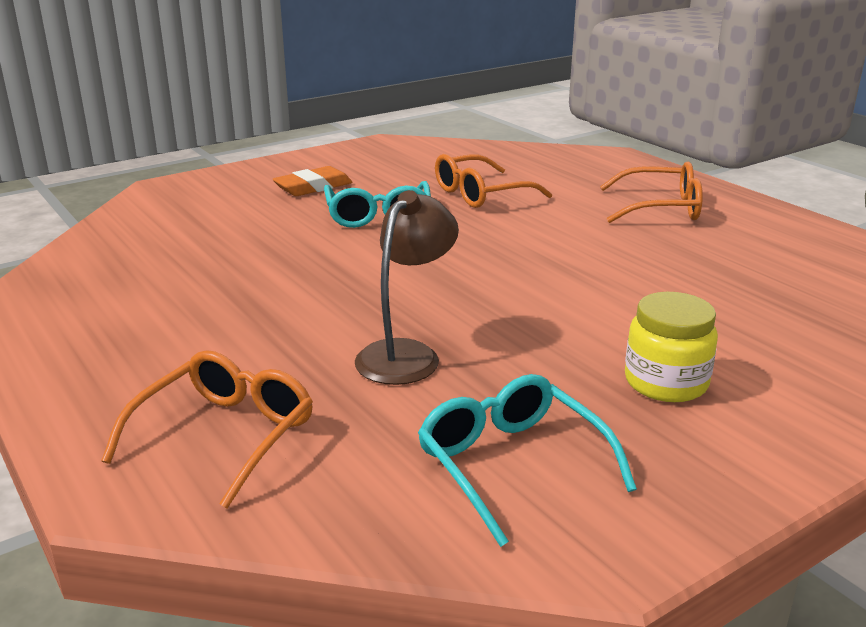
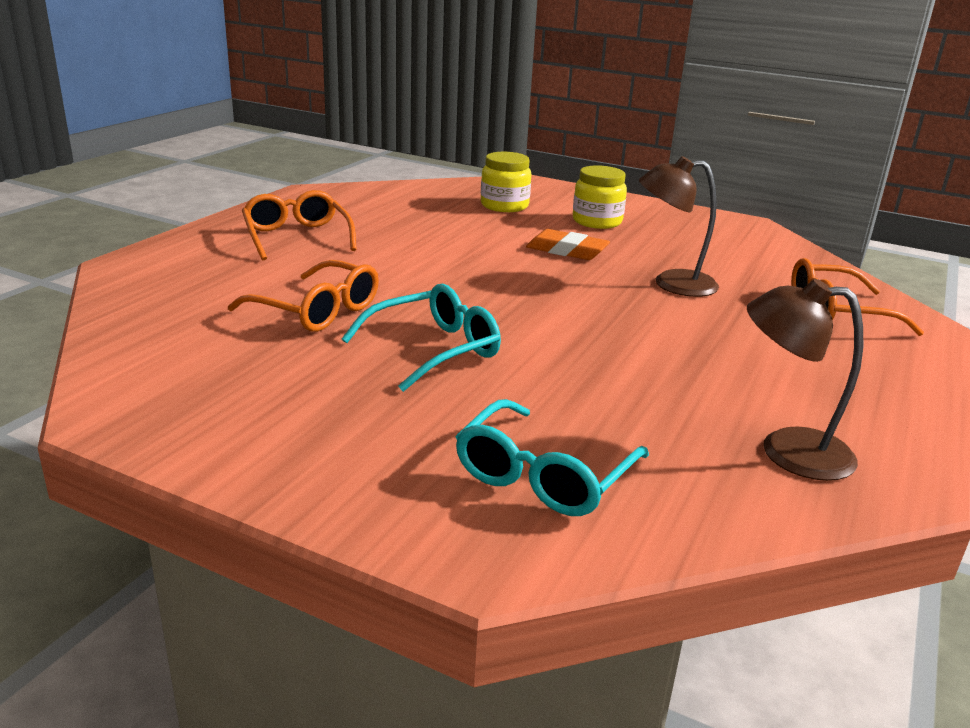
camera: 120 degrees left, 0 degrees up
orange eraser [272,166,353,196] -> orange eraser moved to [526,229,610,260]
turquoise glasses [418,374,637,547] -> turquoise glasses moved to [455,399,649,516]
none -> yellow jar [481,152,531,212]
none -> brown lamp [747,279,863,481]

